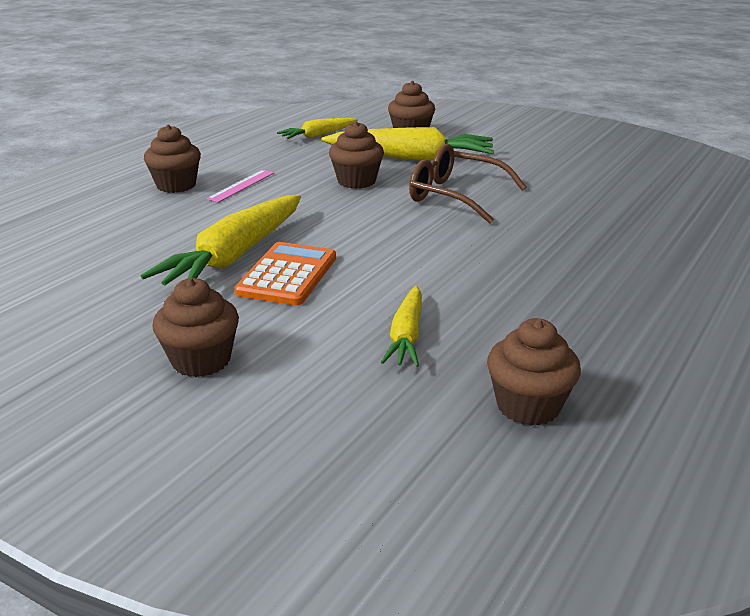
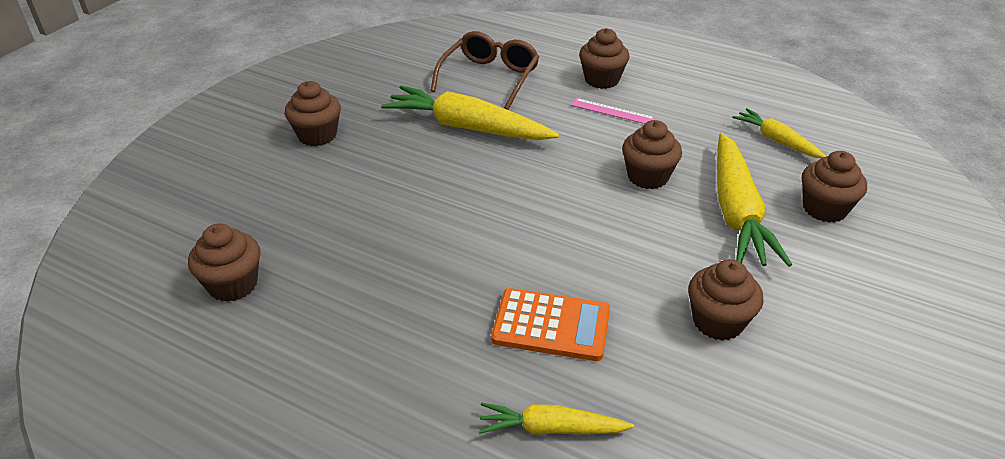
camera: 85 degrees right, 10 degrees up
orange calculator [234,242,336,306] -> orange calculator moved to [491,288,610,361]
yellow carrot [381,286,422,367] -> yellow carrot moved to [479,403,634,435]
brown glasses [409,144,526,223] -> brown glasses moved to [430,31,539,110]
none -> brown cupcake [688,259,764,341]

